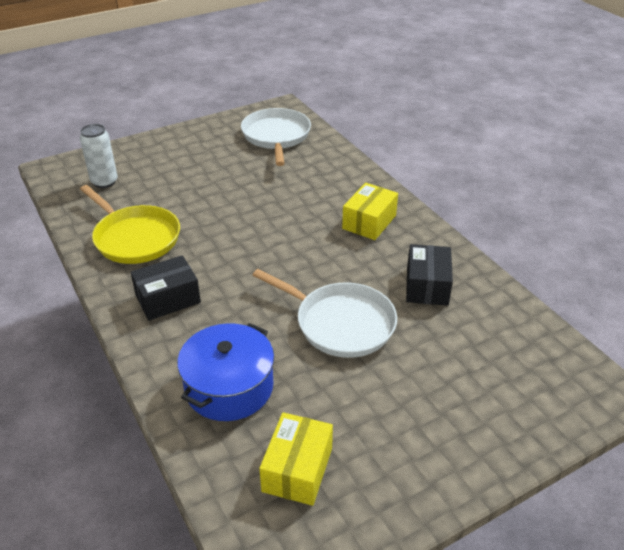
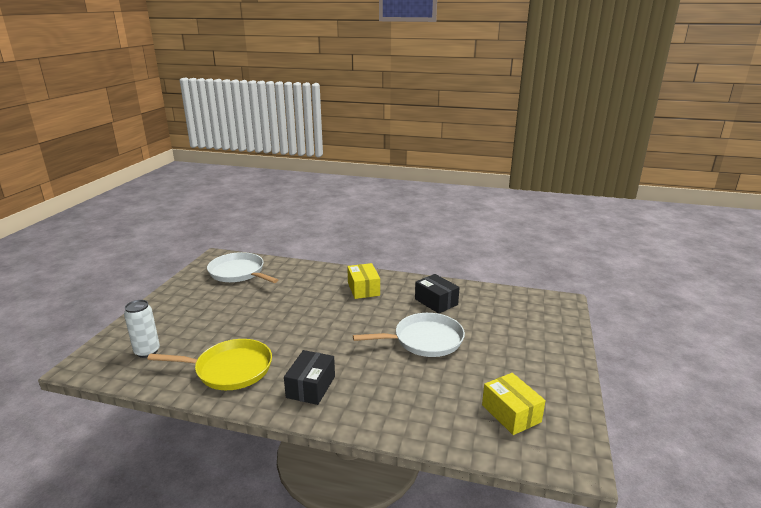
camera: 45 degrees left, 15 degrees down
blue pot [177,323,274,421] -> none

